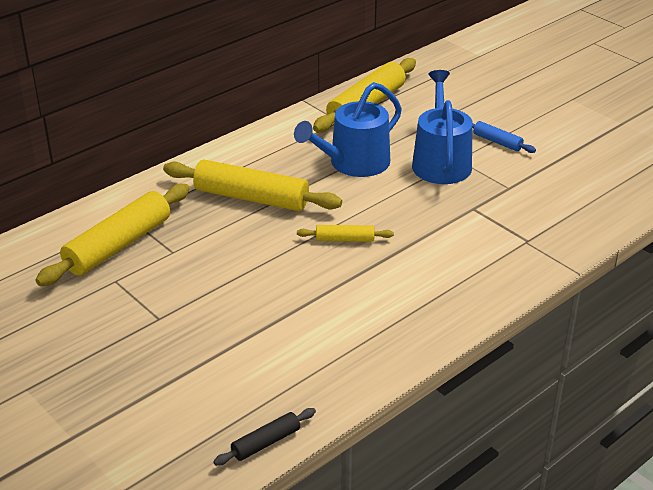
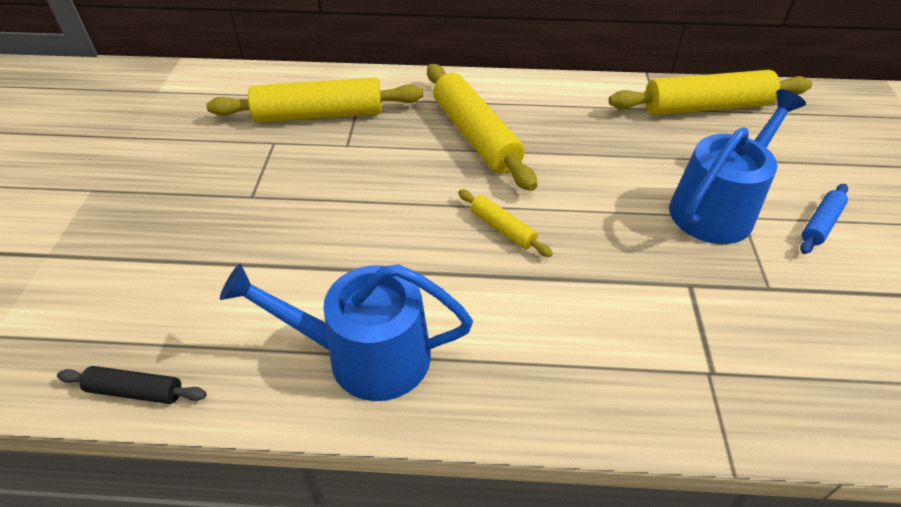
camera: 45 degrees right, 10 degrees up
blue watering can [294,82,402,177] -> blue watering can moved to [220,263,473,401]
blue rolling pin [473,121,536,153] -> blue rolling pin turned 45 degrees clockwise [800,184,848,254]

